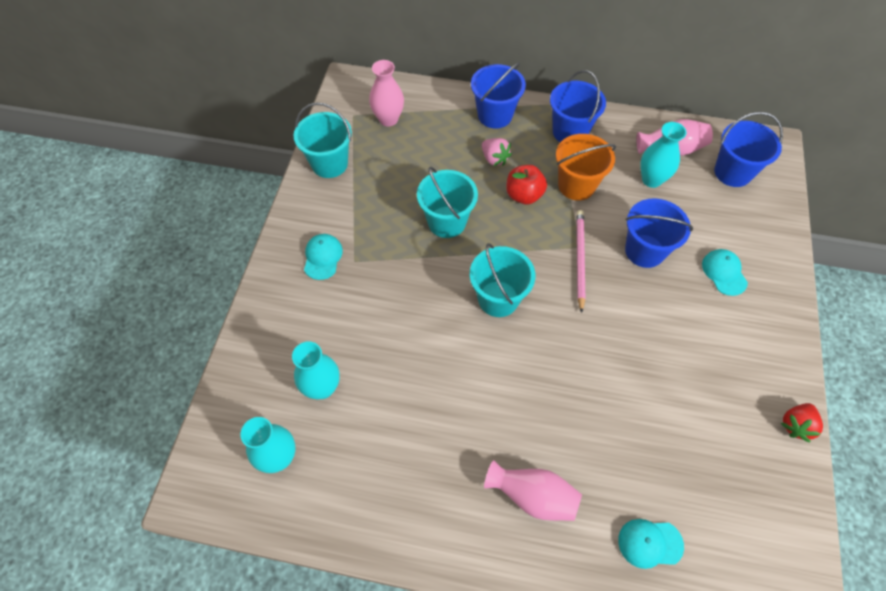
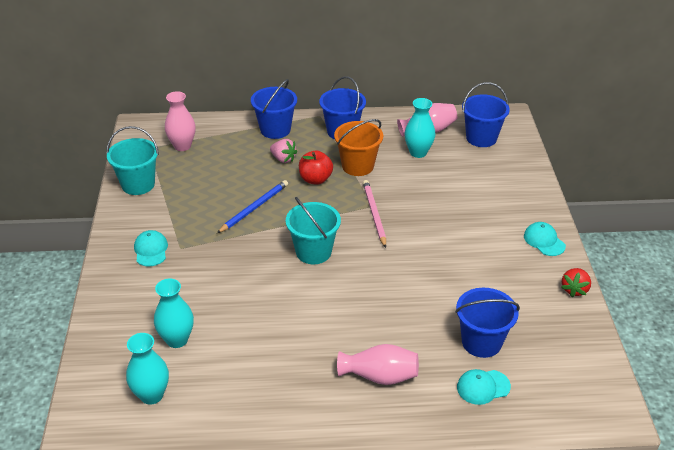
camera: 15 degrees left, 20 degrees down
turquoise bucket [417,167,478,238] -> blue pencil [217,180,288,233]
blue bucket [625,198,693,268] -> blue bucket moved to [455,288,520,358]
turquoise cap [702,249,748,296] -> turquoise cap moved to [524,222,566,256]

